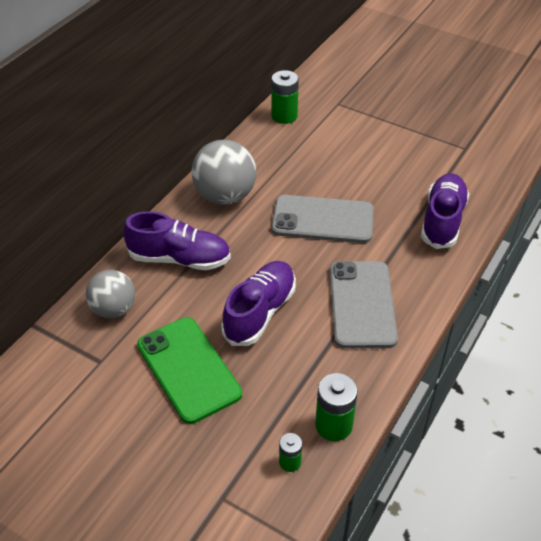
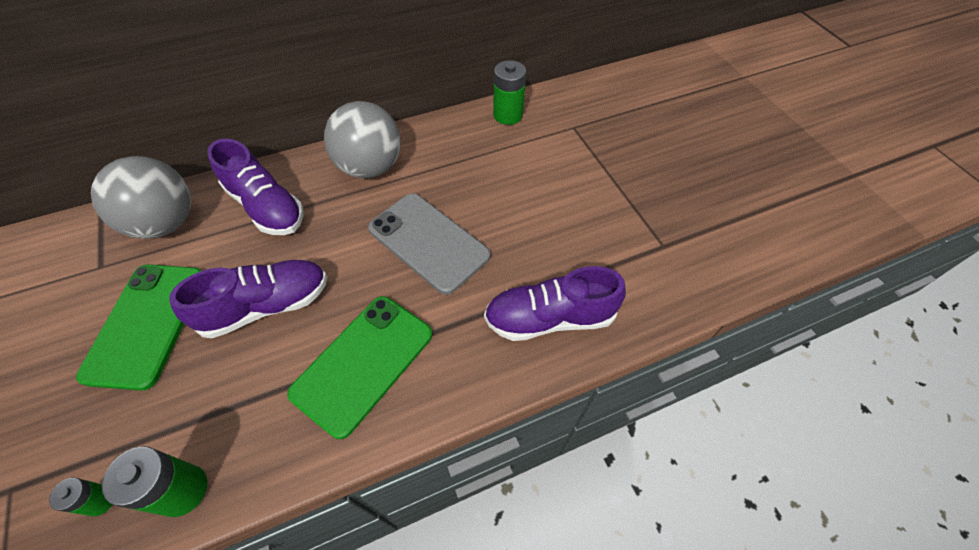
camera: 35 degrees right, 10 degrees up
grey ball [86,270,135,318] -> grey ball [91,156,191,239], size x1.51
grey phone [330,261,398,348] -> green phone [287,296,432,439]
purple shoe [421,173,469,249] -> purple shoe turned 150 degrees counterclockwise [484,266,626,341]

